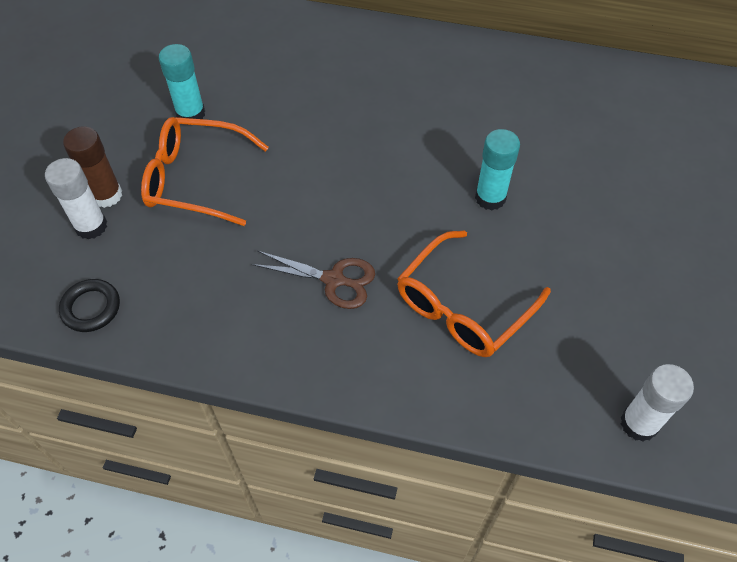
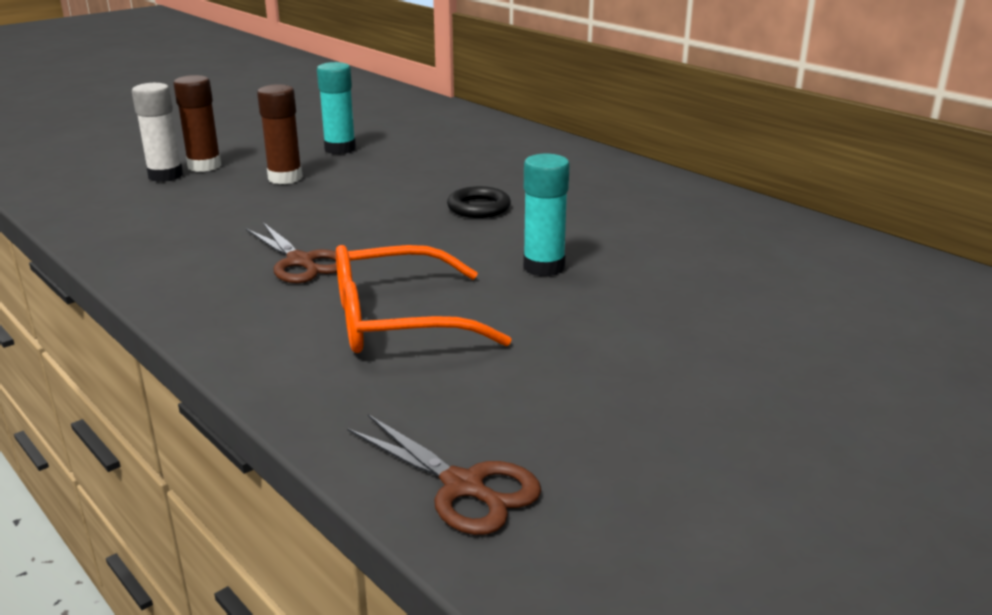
camera: 35 degrees right, 30 degrees down
black ring [59,279,120,332] -> black ring moved to [447,186,511,218]
orange glasses [141,117,269,226] -> brown glue stick [257,84,303,184]
white glue stick [621,364,694,442] -> brown scissors [347,414,541,535]

